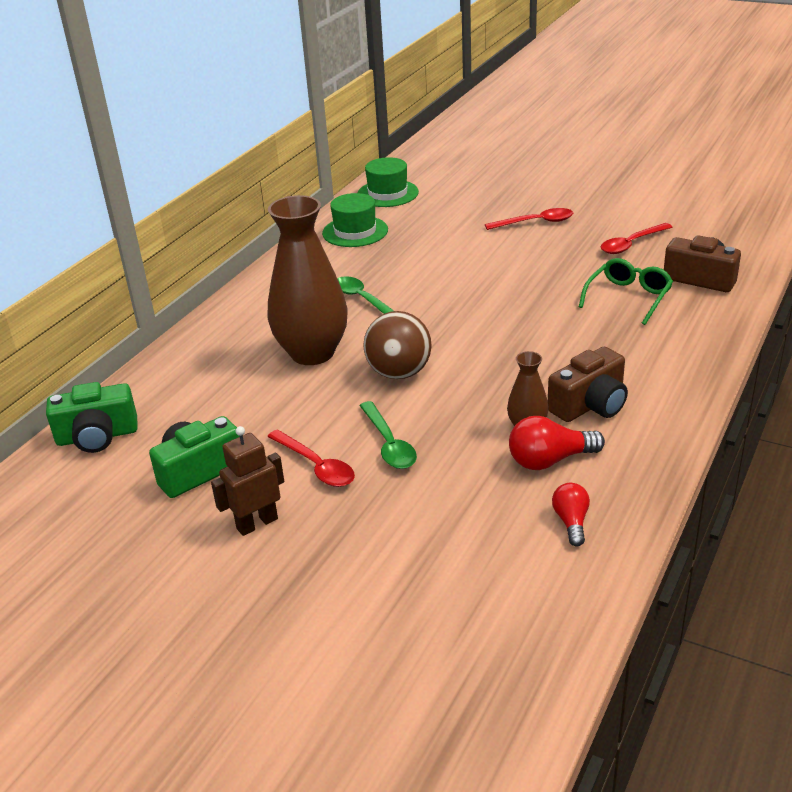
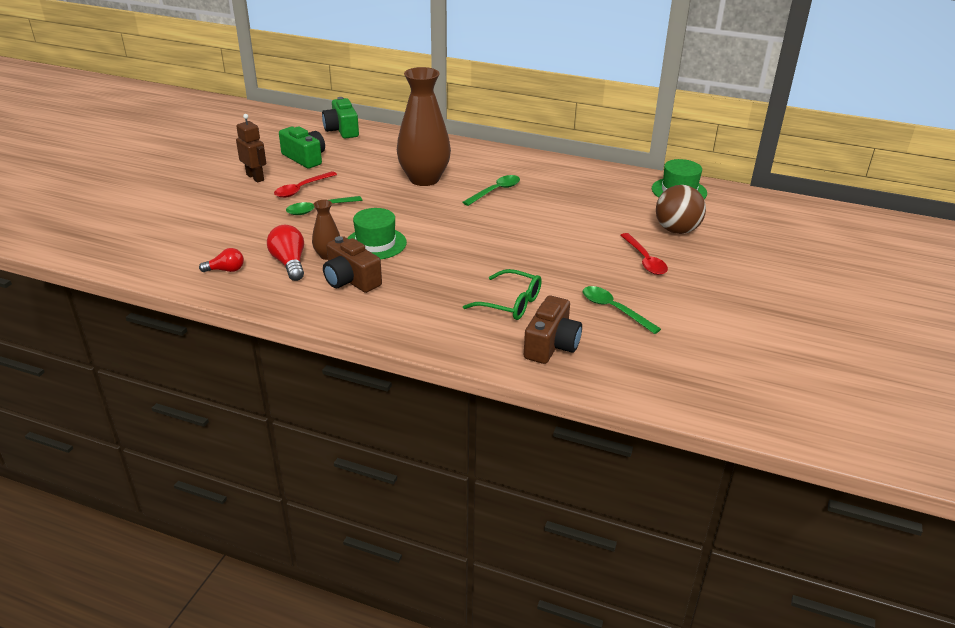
camera: 80 degrees right, 0 degrees up
green hat [322,193,388,247] -> green hat moved to [348,208,407,259]
brown ball [363,311,432,379] -> brown ball moved to [656,185,706,234]
red spoon [601,223,672,254] -> green spoon [583,286,661,334]

